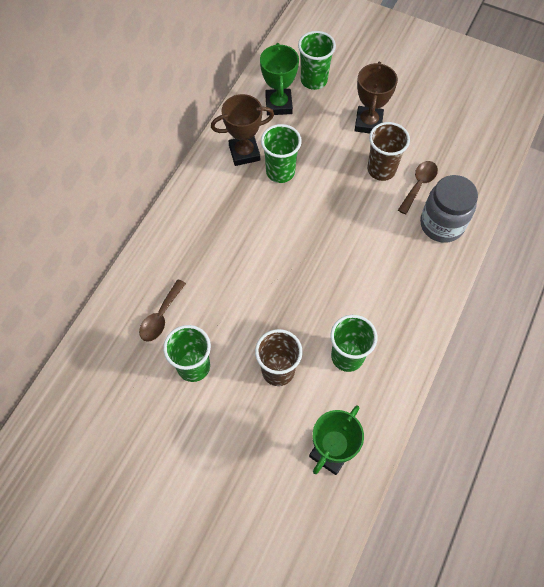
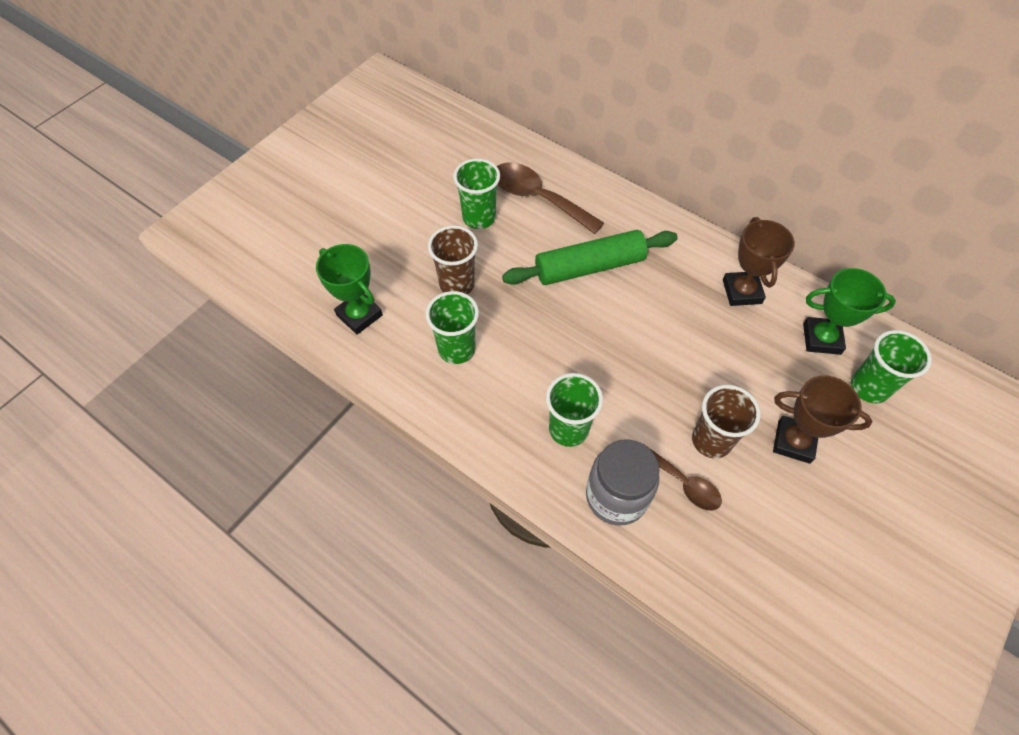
camera: 100 degrees right, 5 degrees down
brown spoon [139,279,186,342] -> brown spoon [497,163,604,234], size x1.69
green cup [261,124,302,183] -> green cup moved to [546,373,603,447]
none -> green rolling pin [502,230,678,285]

